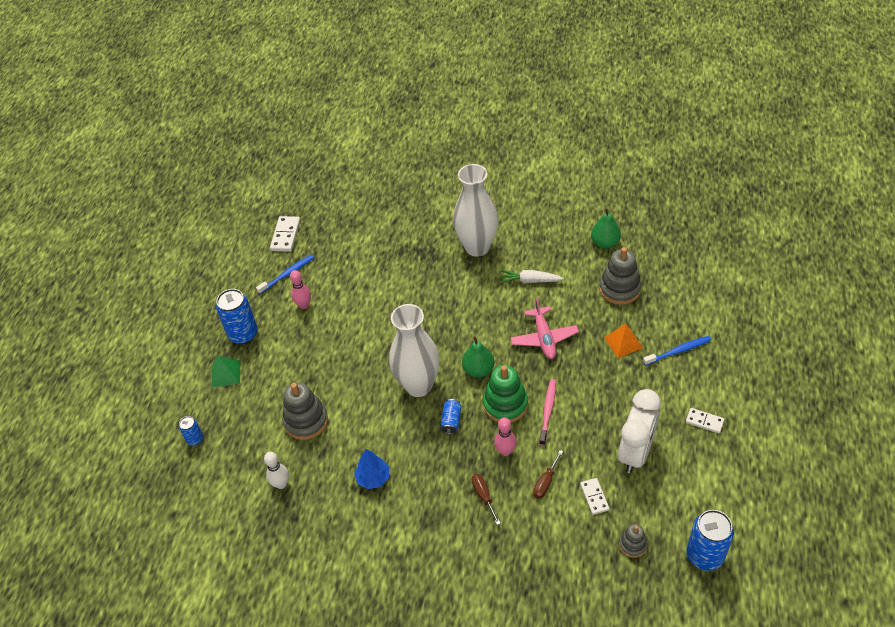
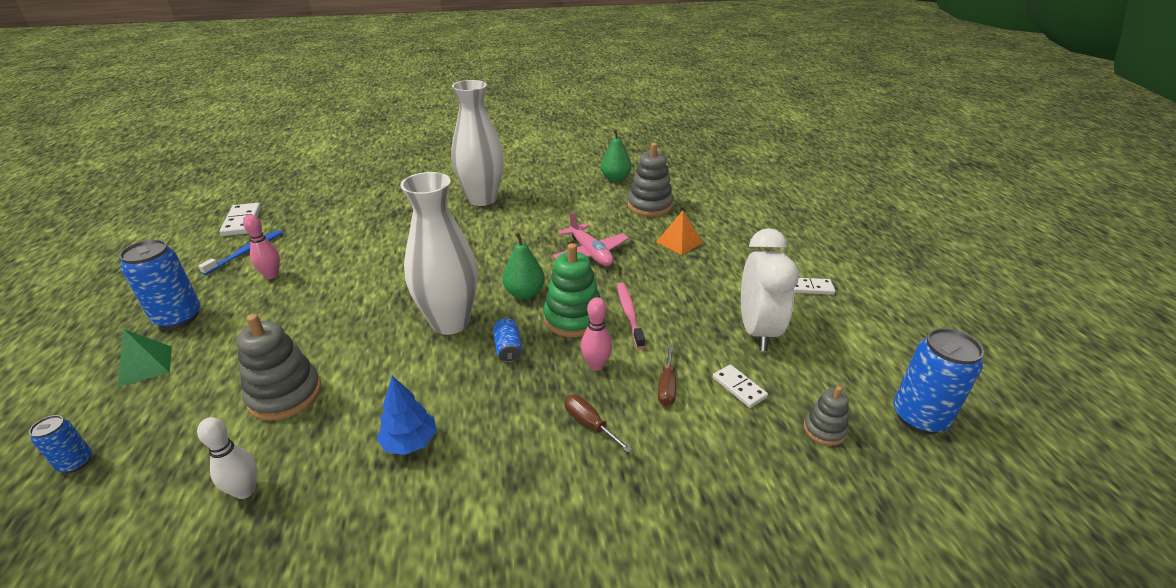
camera: 25 degrees left, 15 degrees down
white carrot [500,270,564,283] -> none
blue toothbrush [643,336,711,366] -> none

